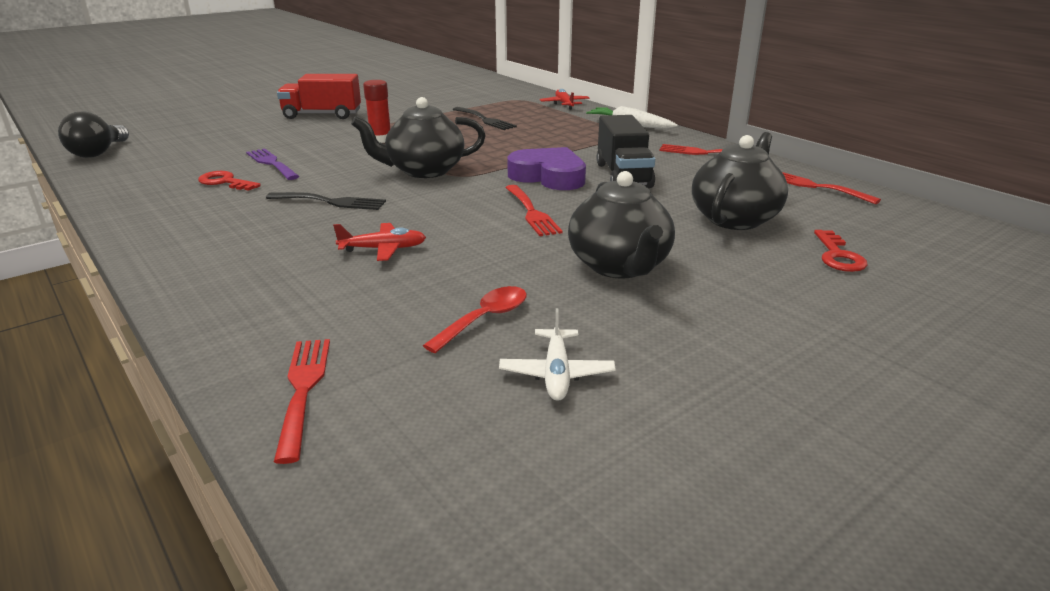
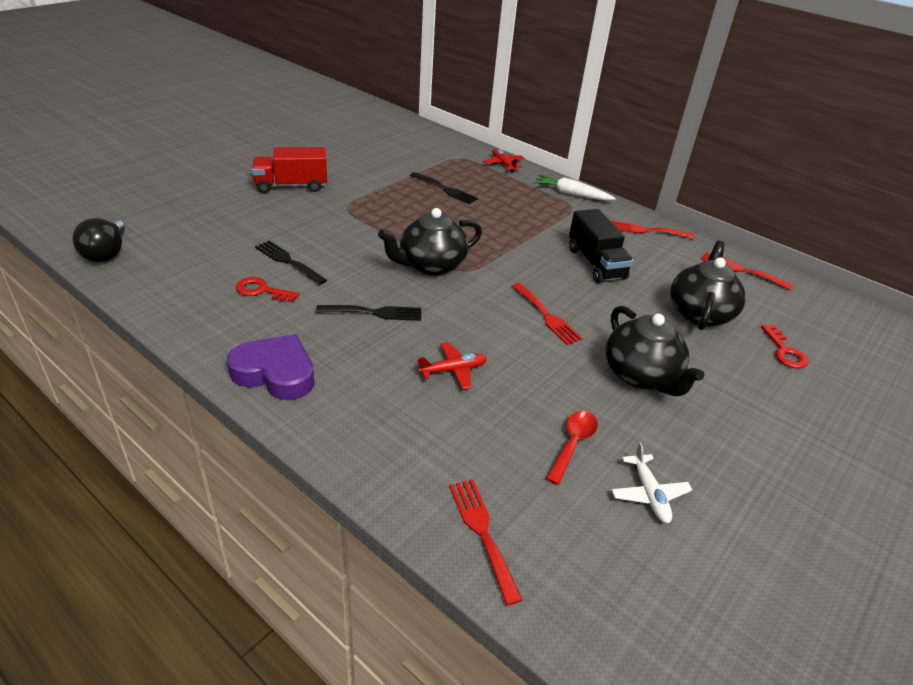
camera: 15 degrees left, 10 degrees up
purple fork [246,148,299,180] -> black fork [255,241,327,285]
red glue stick [363,80,390,143] -> none
purple heart [507,147,586,190] -> purple heart moved to [227,334,315,400]

